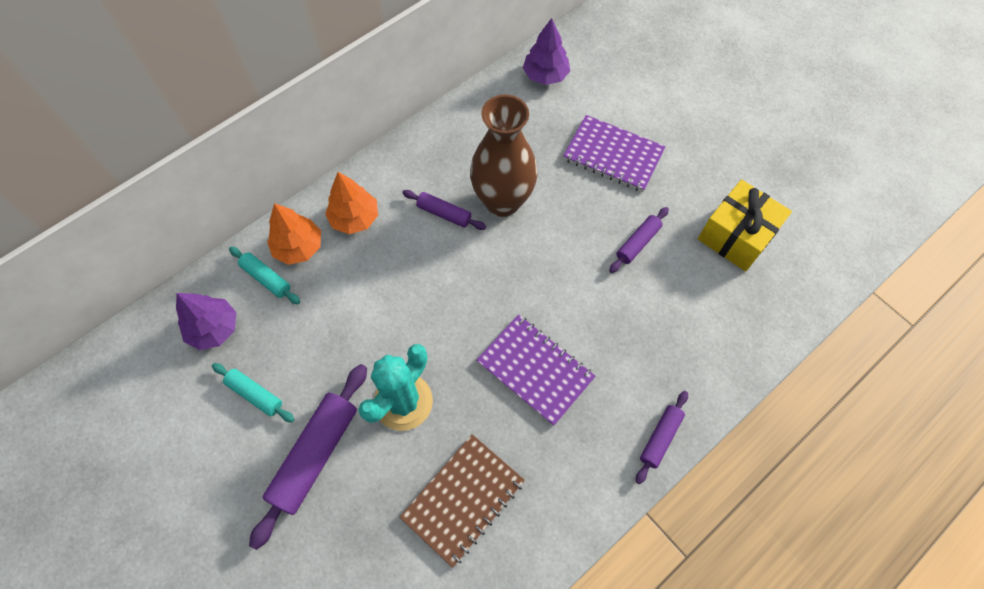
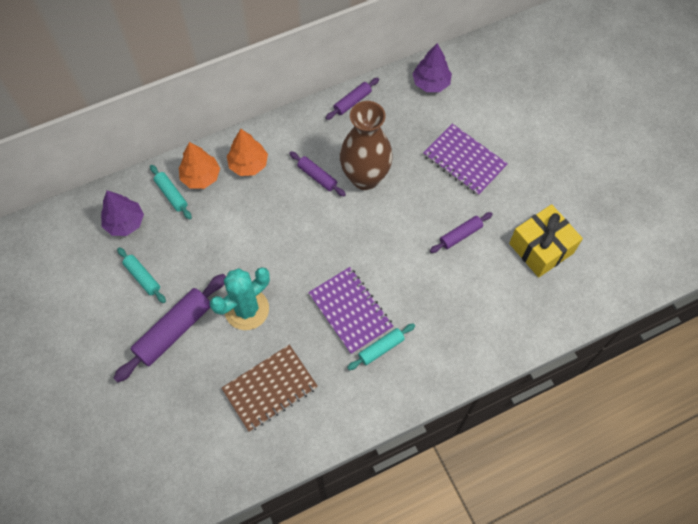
camera: 15 degrees right, 0 degrees up
purple rolling pin [636,391,688,484] -> purple rolling pin moved to [326,78,379,120]
none -> turquoise rolling pin [347,323,415,370]

